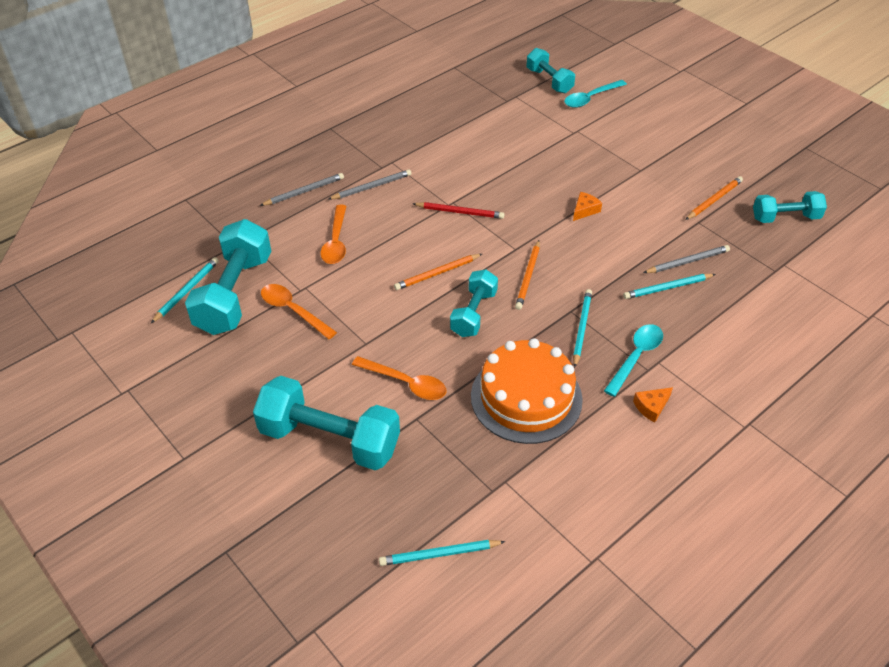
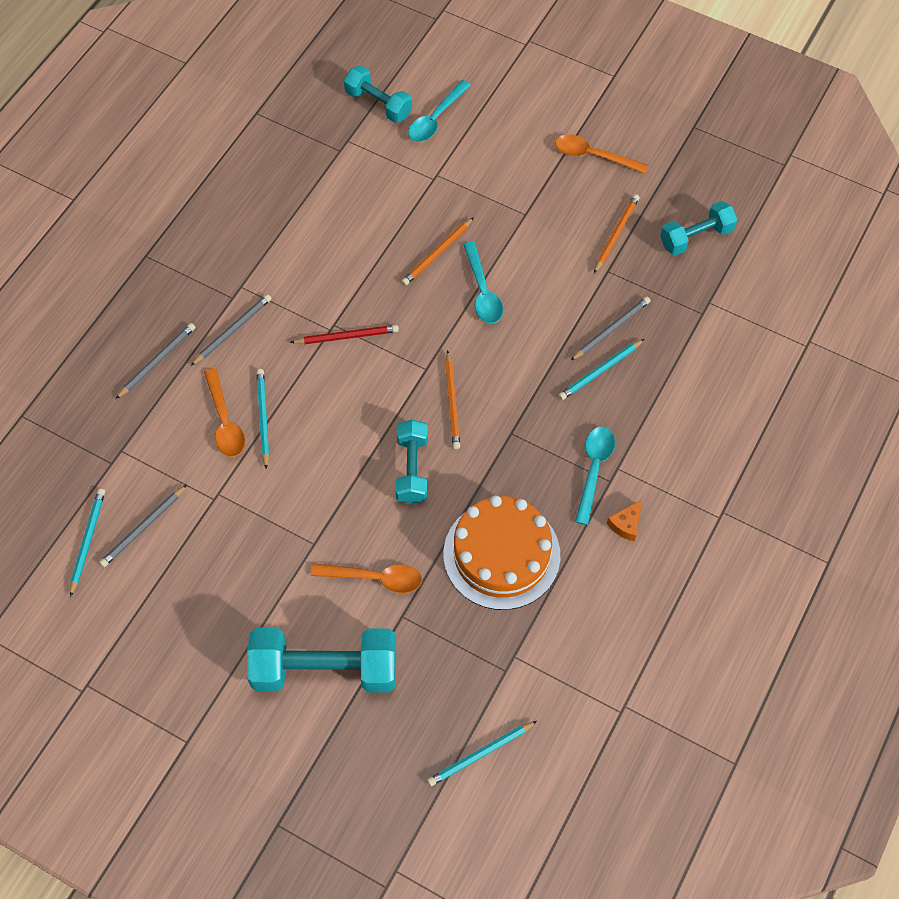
camera: 20 degrees left, 15 degrees up
turquoise dumbbell [185,219,271,335] -> grey pencil [99,485,187,567]
orange spoon [261,284,337,339] -> orange spoon moved to [555,134,648,174]
orange pencil [394,254,482,290] -> orange pencil moved to [401,217,474,286]
orange cheese [573,192,602,221] -> turquoise spoon [463,242,503,323]
turquoise pencil [573,289,592,368] -> turquoise pencil moved to [256,369,269,469]

